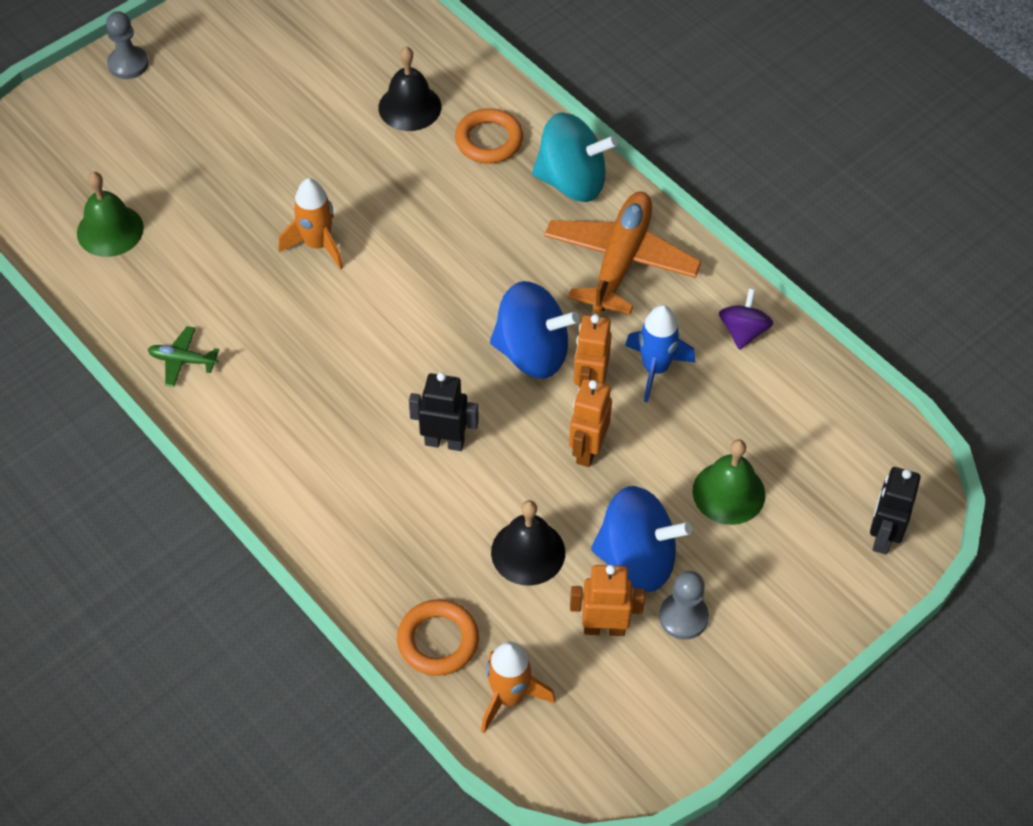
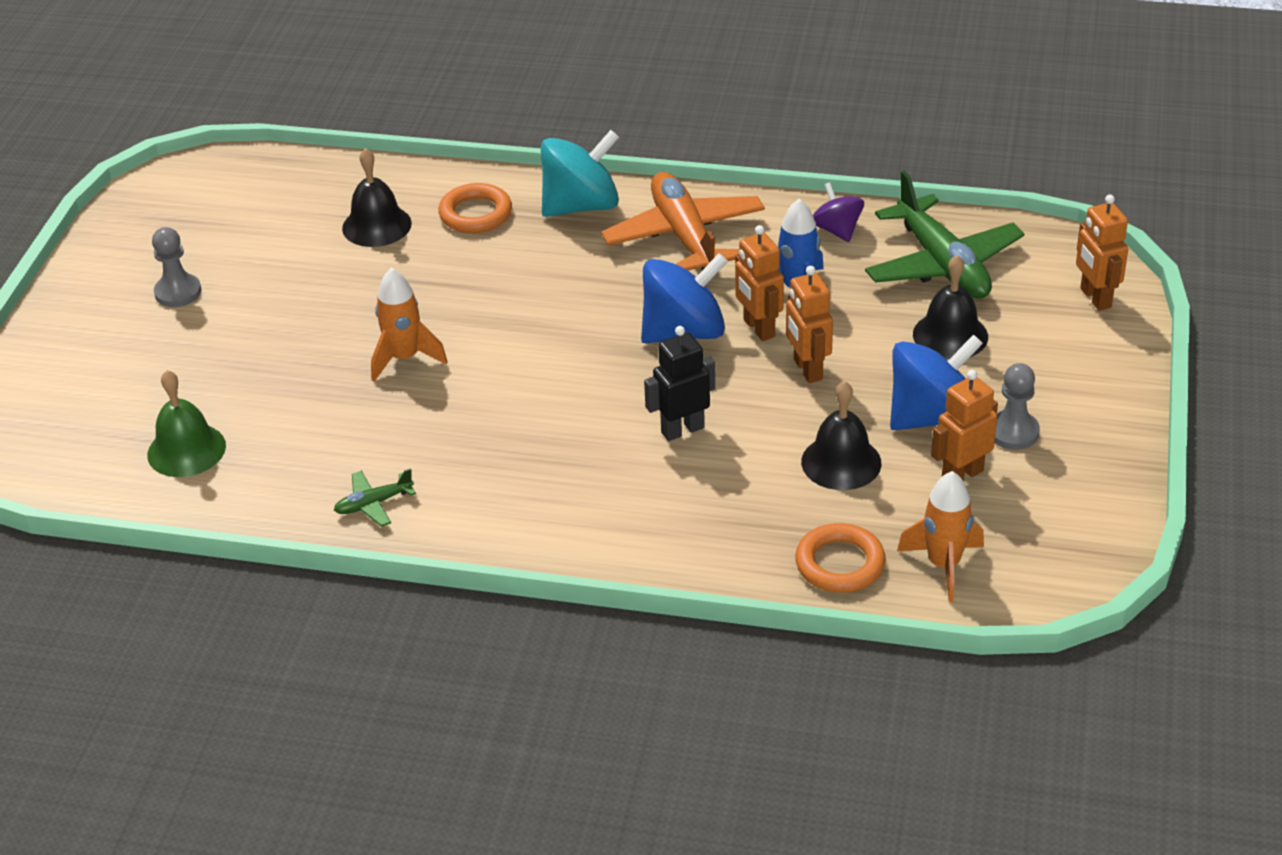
camera: 35 degrees left, 15 degrees down
grey pawn [106,11,149,79] -> grey pawn moved to [152,227,202,307]
green bell [693,440,765,525] -> black bell [913,255,988,360]
black robot [870,467,921,555] -> orange robot [1076,195,1128,311]
none -> green plane [865,171,1024,299]

